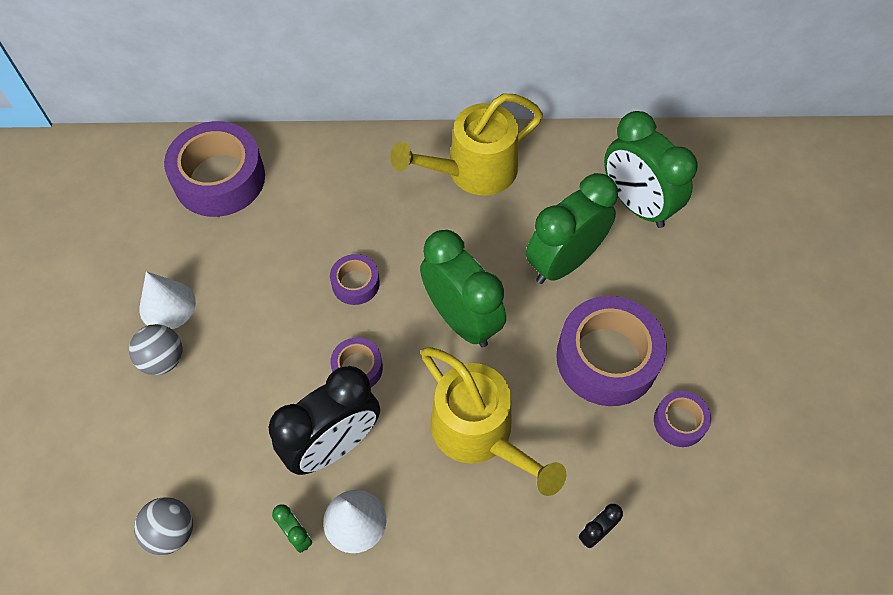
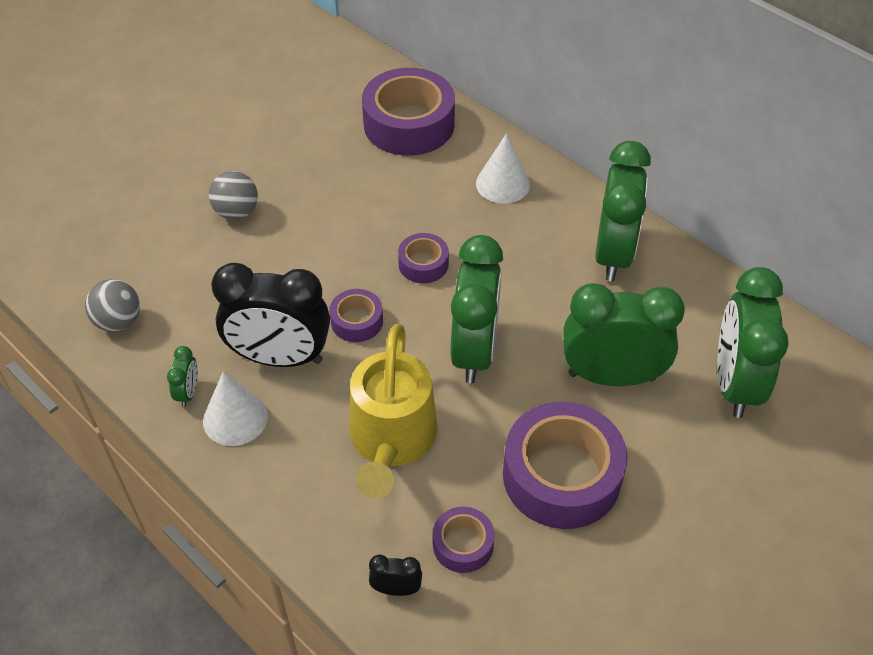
camera: 45 degrees right, 10 degrees down
white cone [139,271,196,329] -> white cone moved to [476,133,530,204]
yellow watering can [391,93,543,195] -> green clock [595,141,651,281]
purple tape [654,391,711,447] -> purple tape moved to [433,507,495,573]

